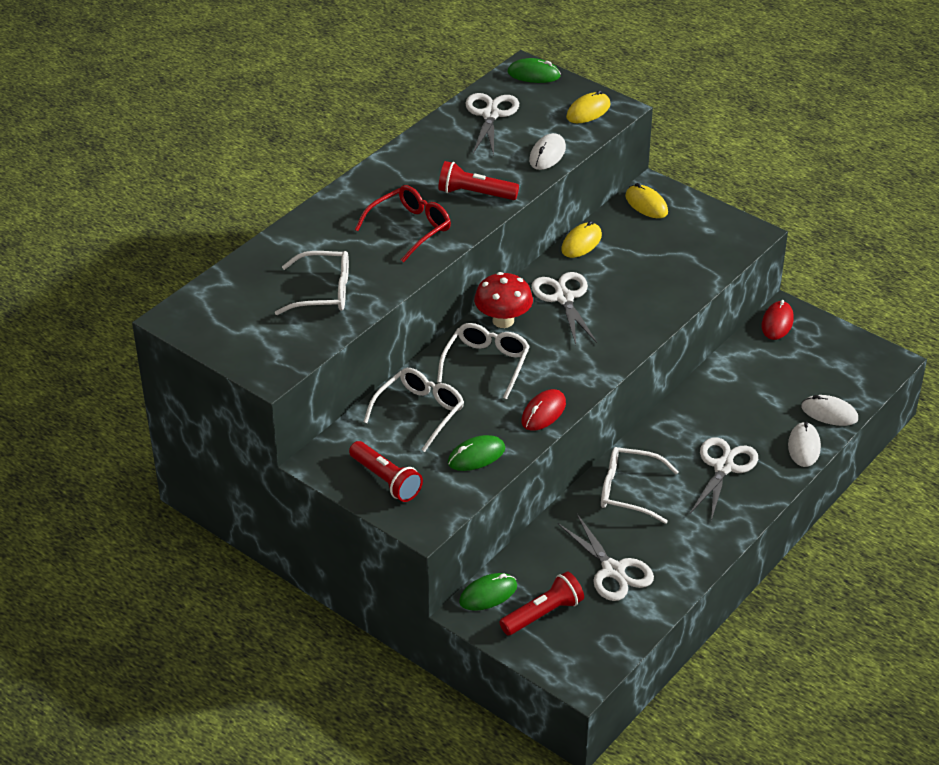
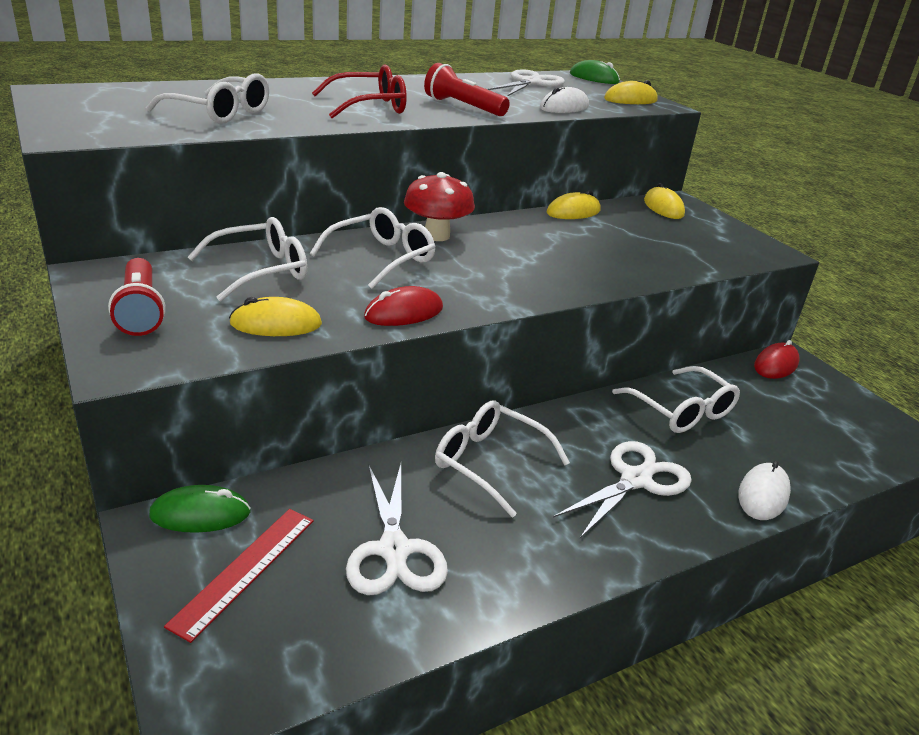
camera: 20 degrees right, 10 degrees down
green mouse [448,435,505,471] -> yellow mouse [229,297,322,336]
red flashlight [499,571,584,635] -> red ruler [164,509,314,643]
white scissors [531,272,597,344] -> none
white mouse [801,395,858,426] -> none
none -> white glasses [612,366,740,433]

